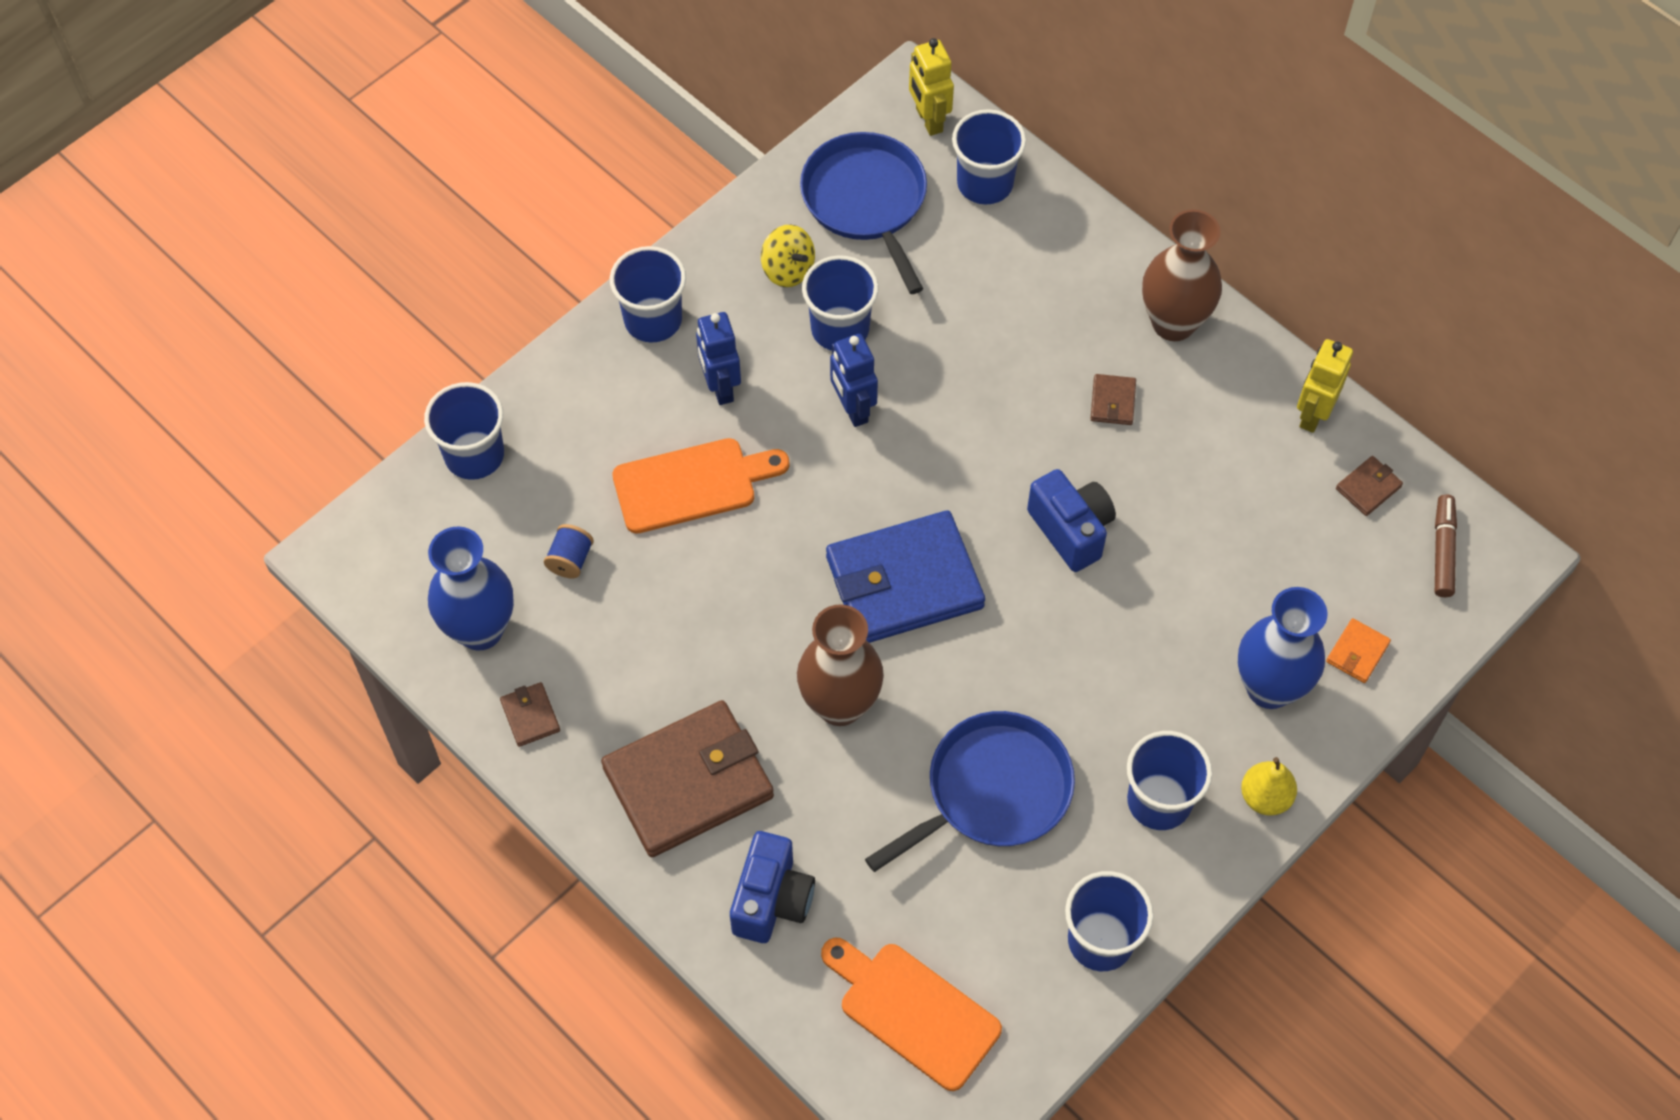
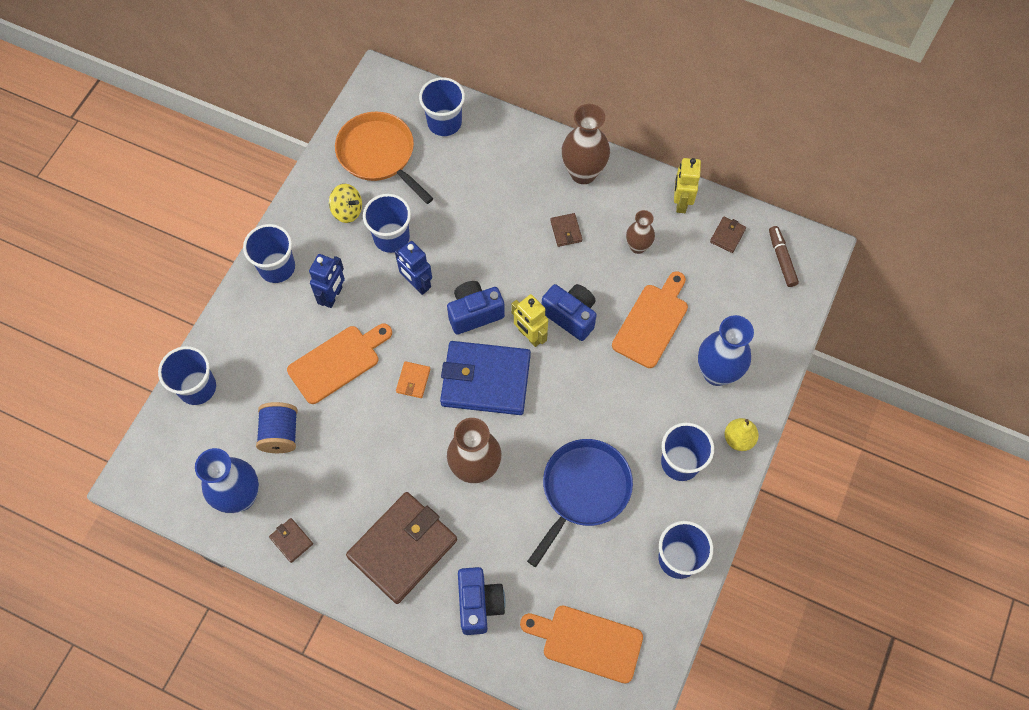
camera: 20 degrees left, 5 degrees up
blue spool [544,524,594,578] -> blue spool [256,402,298,453], size x1.58
blue robot [696,312,741,405] -> blue robot turned 120 degrees counterclockwise [309,254,345,308]
blue pan [800,132,927,294] -> orange pan [335,112,434,204]
blue wallet [826,510,985,643] -> blue wallet turned 45 degrees clockwise [440,341,531,415]
yellow robot [909,38,954,136] -> yellow robot moved to [511,294,548,347]
orange wallet [1326,618,1391,683] -> orange wallet moved to [396,361,430,398]
none -> blue camera [447,281,505,335]
none -> orange cutting board [612,271,688,368]
none -> brown vase [626,210,655,254]

